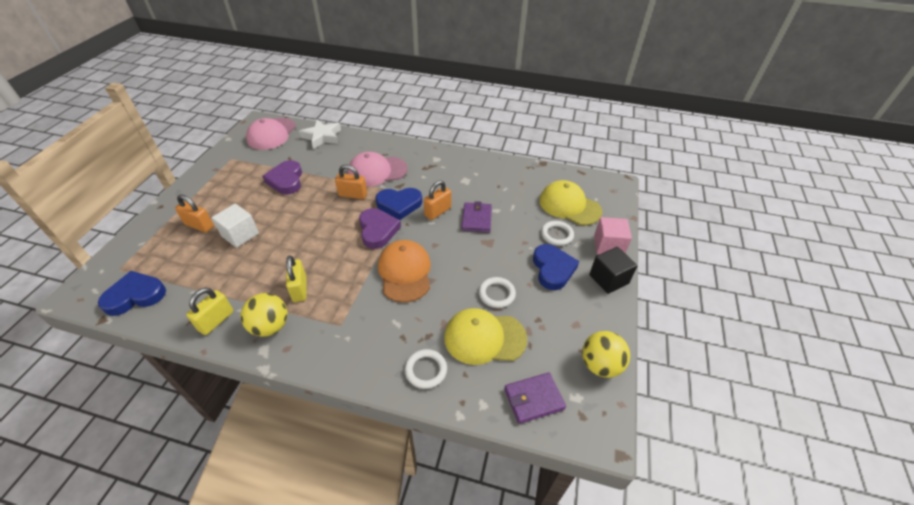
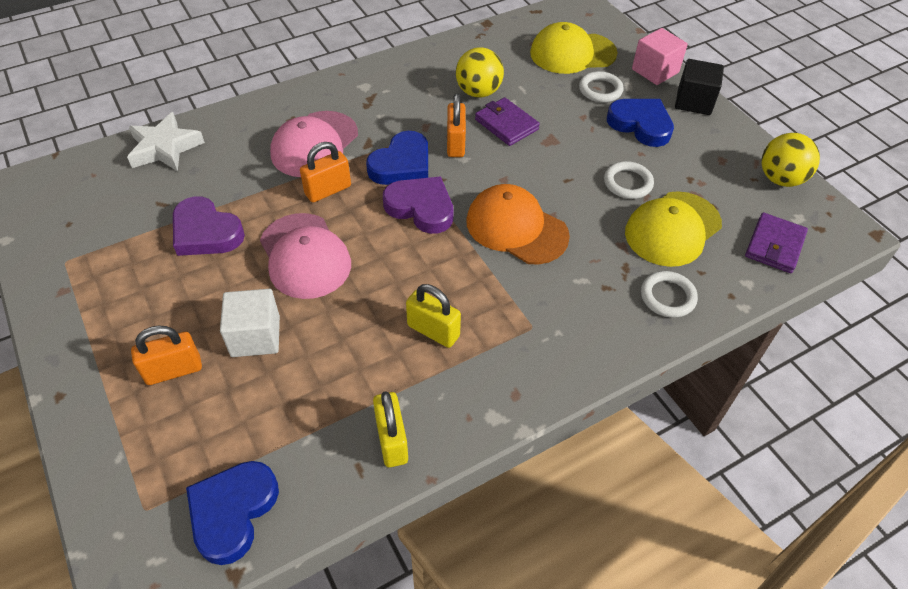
camera: 45 degrees left, 5 degrees up
yellow ball [241,293,288,337] -> yellow ball moved to [456,47,504,98]
pink cap [246,118,296,150] -> pink cap moved to [260,213,351,299]

